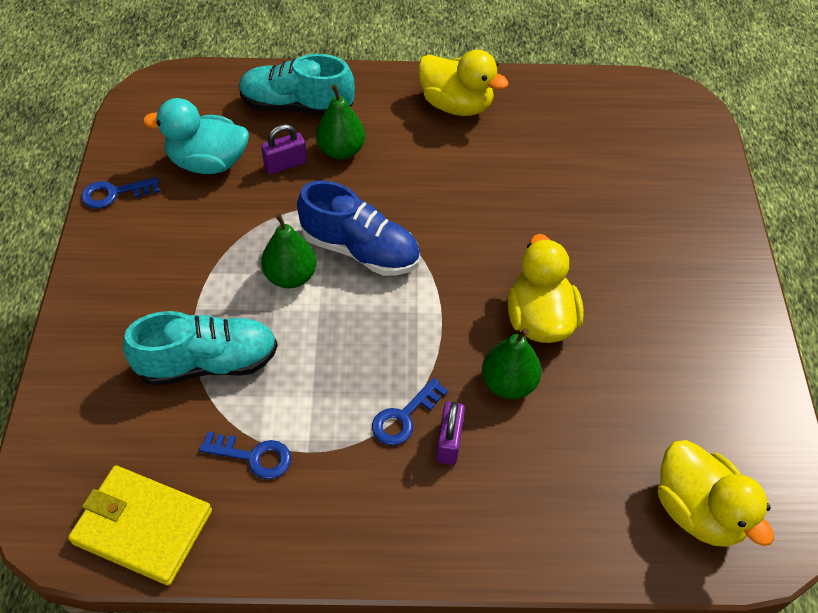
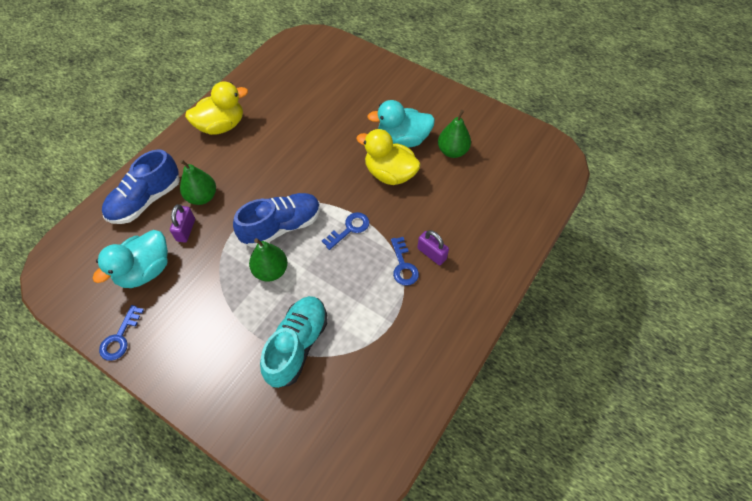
camera: 55 degrees left, 5 degrees up
yellow wallet [68,465,212,586] -> none
blue key [199,431,291,479] -> blue key moved to [322,212,369,250]
turquoise shoe [239,54,355,116] -> blue shoe [102,149,180,224]
green pear [482,328,541,399] -> green pear moved to [438,110,471,158]
yellow duck [658,440,774,547] -> none
none -> turquoise duck [367,100,435,147]

